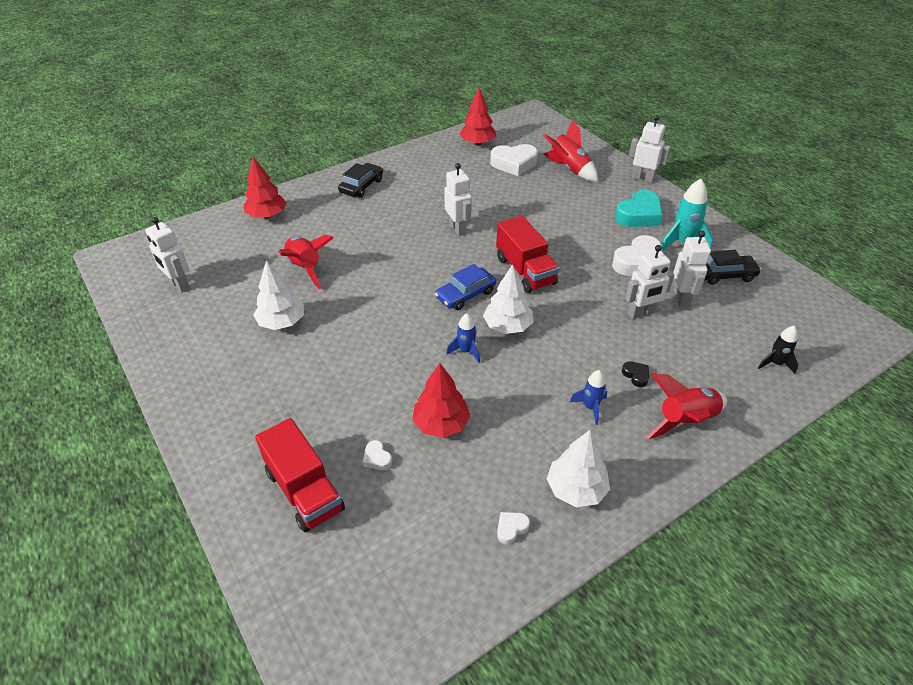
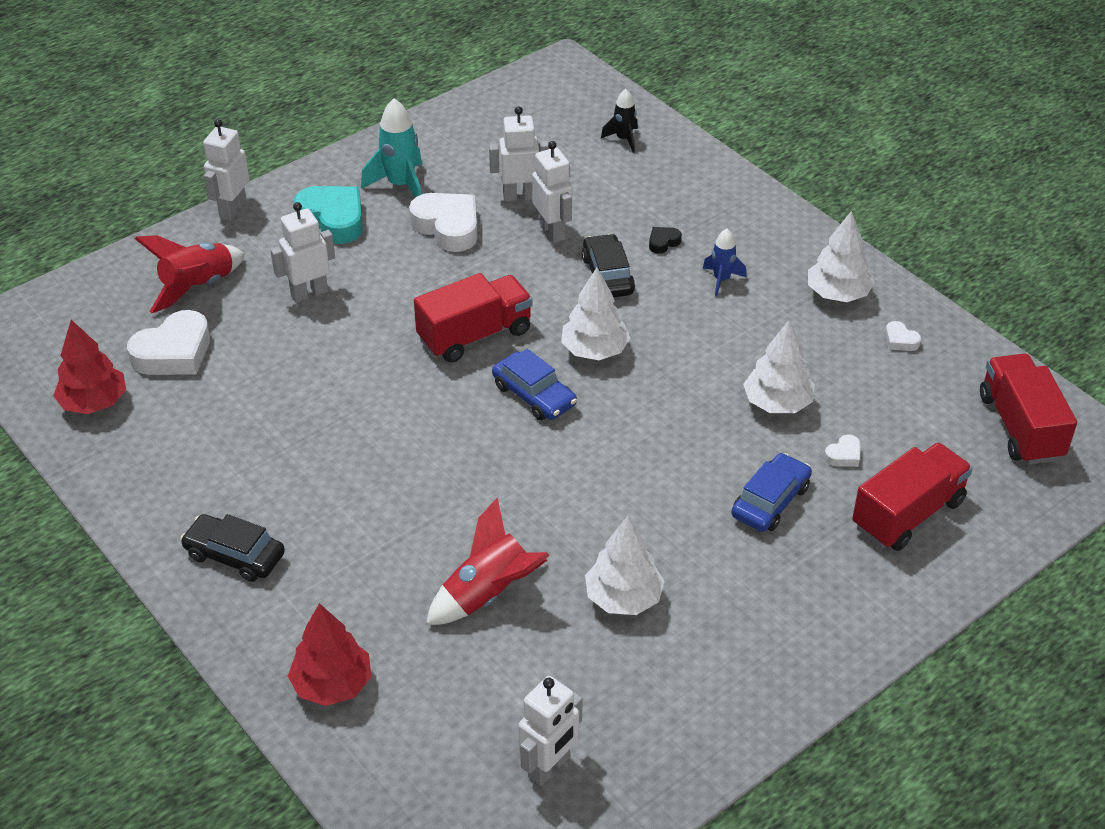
camera: 95 degrees left, 0 degrees up
red tree [412,363,470,438] -> white tree [743,320,815,413]
white robot [444,163,472,236] -> white robot moved to [270,202,335,303]
blue rocket [446,313,480,363] -> none
white heart [490,144,538,176] -> white heart turned 60 degrees clockwise [127,310,210,375]
red rocket [646,374,727,440] -> none
black car [705,250,761,285] -> black car moved to [582,234,635,297]
none -> blue car [731,453,812,532]
none -> red truck [980,354,1077,465]

